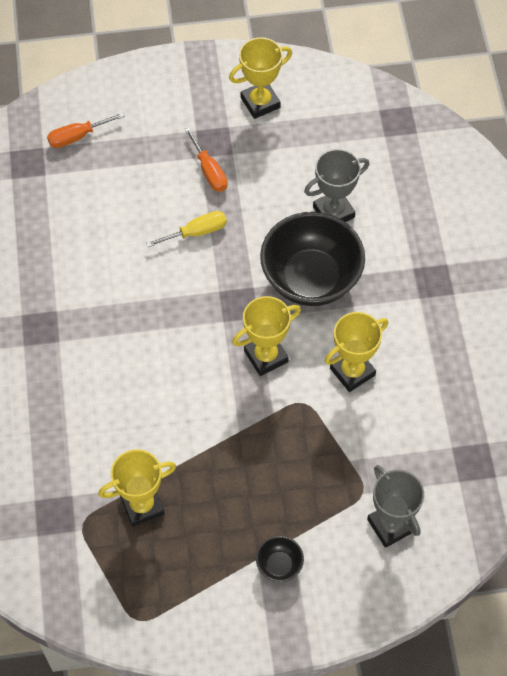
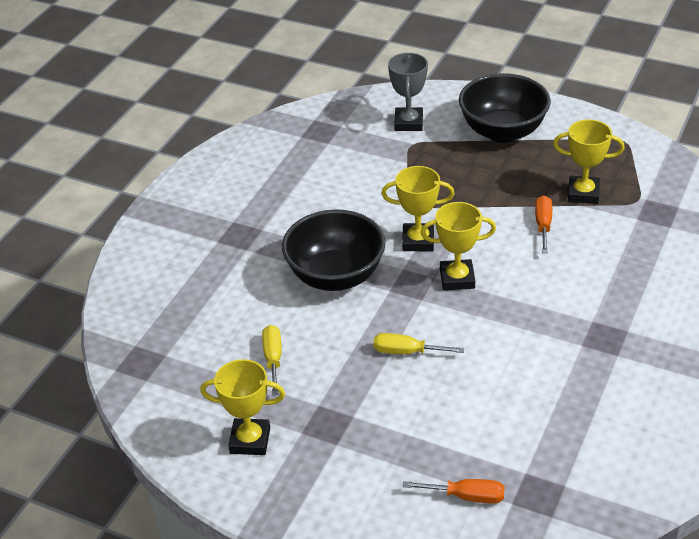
camera: 145 degrees left, 20 degrees down
orange screwdriver [184,127,227,192] -> orange screwdriver moved to [535,195,552,253]
black bowl [256,536,304,582] -> black bowl [459,73,551,143], size x2.37
grey trophy [304,149,369,222] -> none
yellow trophy [325,312,388,392] -> yellow trophy moved to [421,202,496,291]
none -> yellow screwdriver [262,325,281,395]

